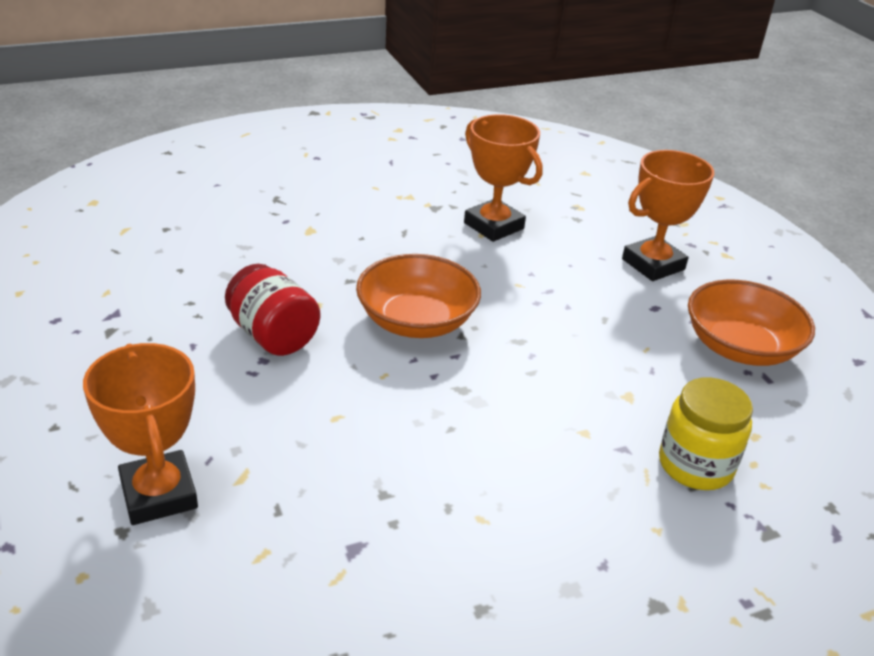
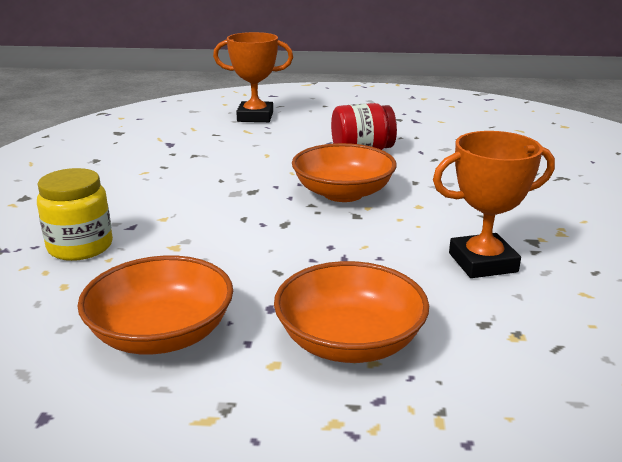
camera: 120 degrees right, 10 degrees down
orange trophy [622,150,714,281] -> orange bowl [274,261,429,363]

